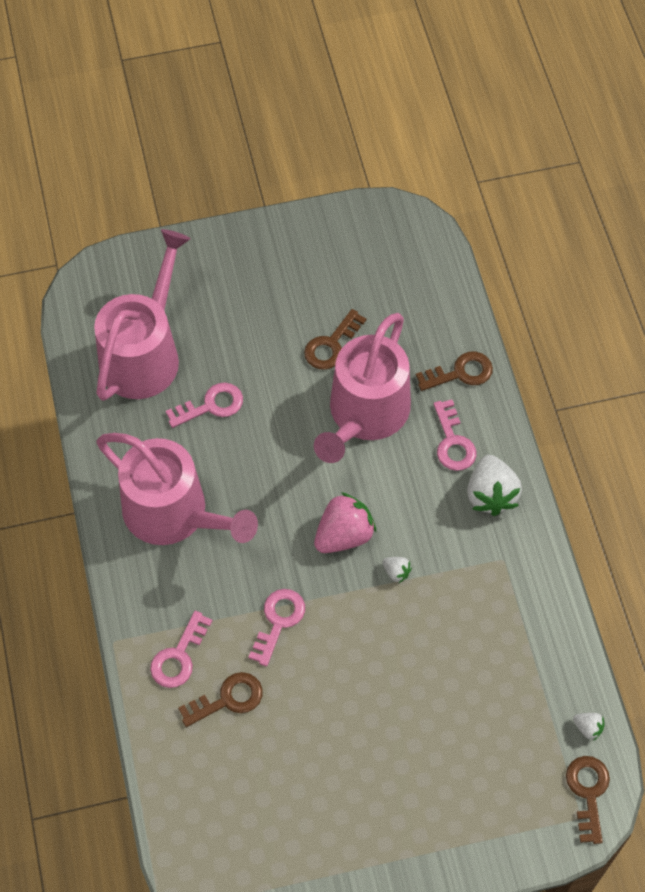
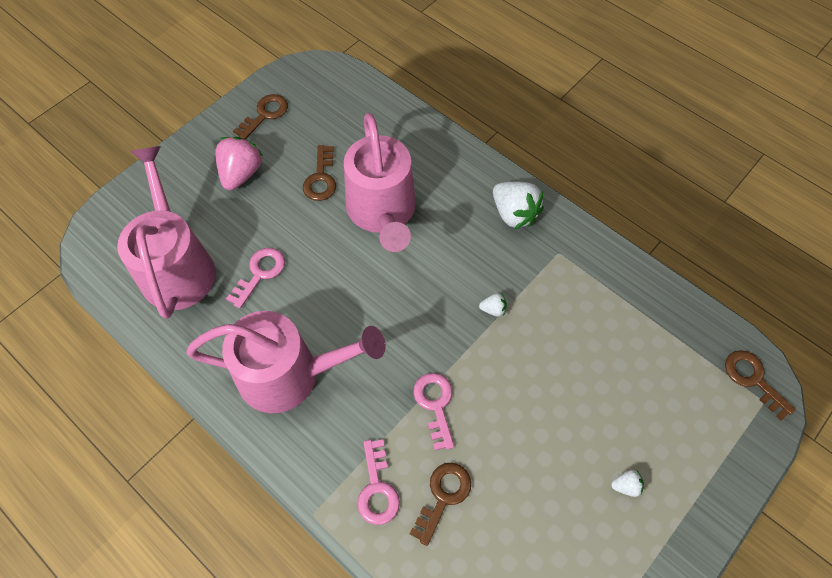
camera: 35 degrees left, 0 degrees up
pink strawberry [314,492,376,553] -> pink strawberry moved to [215,137,263,190]
brown key [416,352,493,391] -> brown key moved to [233,94,288,139]
pink key [434,400,476,471] -> none
white strawberry [573,713,605,740] -> white strawberry moved to [611,470,644,497]

